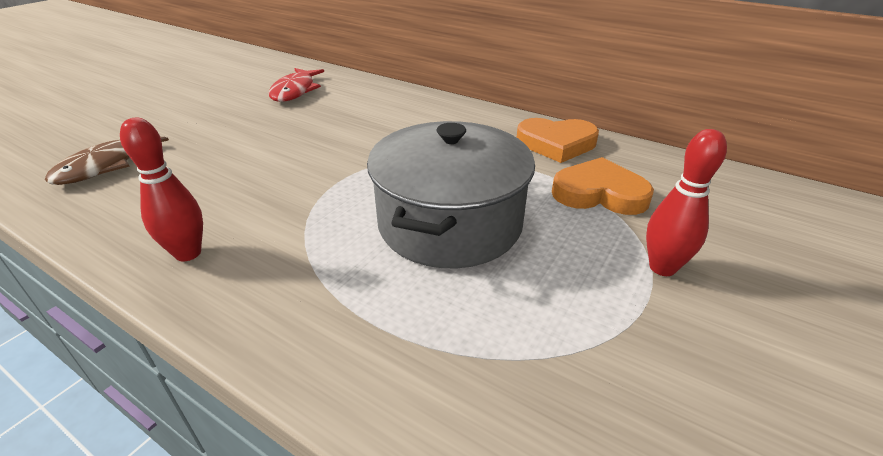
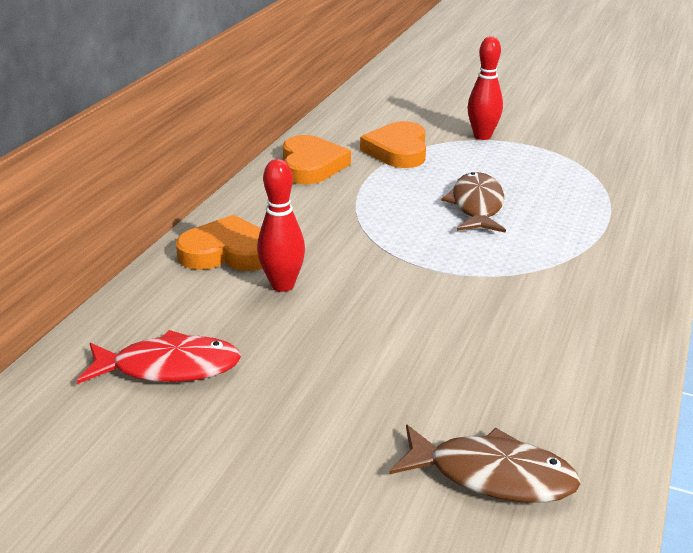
camera: 100 degrees left, 5 degrees down
red bowling pin [120,118,203,261] -> red bowling pin moved to [257,159,305,292]
grey pot [367,121,535,268] -> brown fish [441,172,506,233]
none -> orange heart [176,215,263,271]

